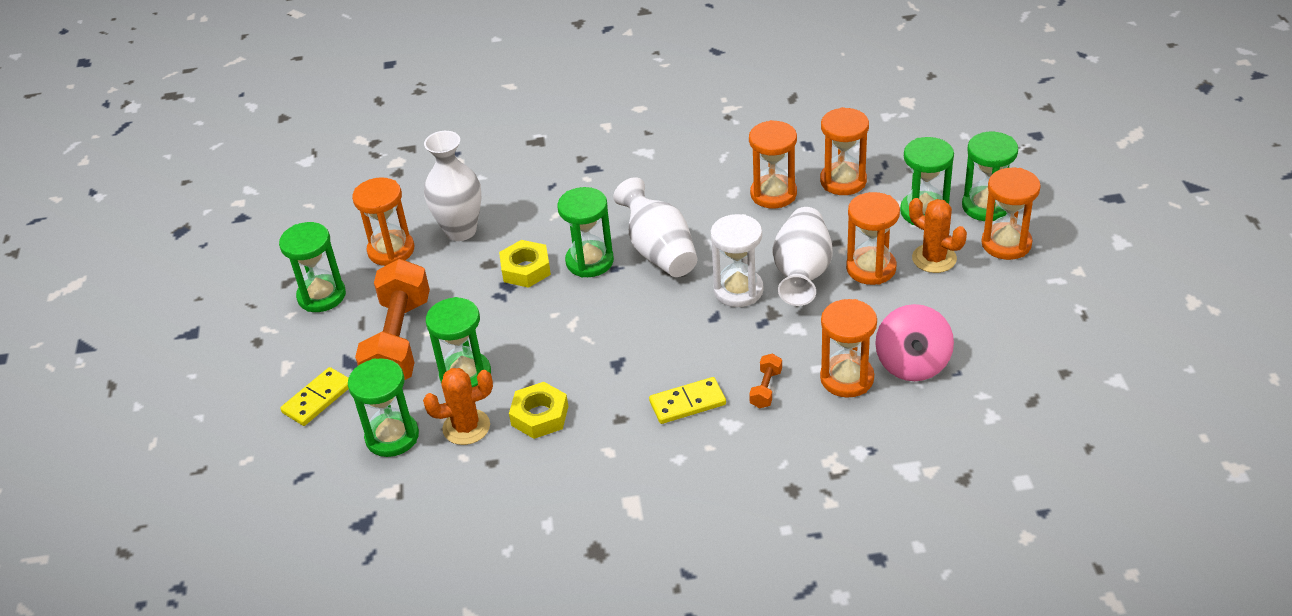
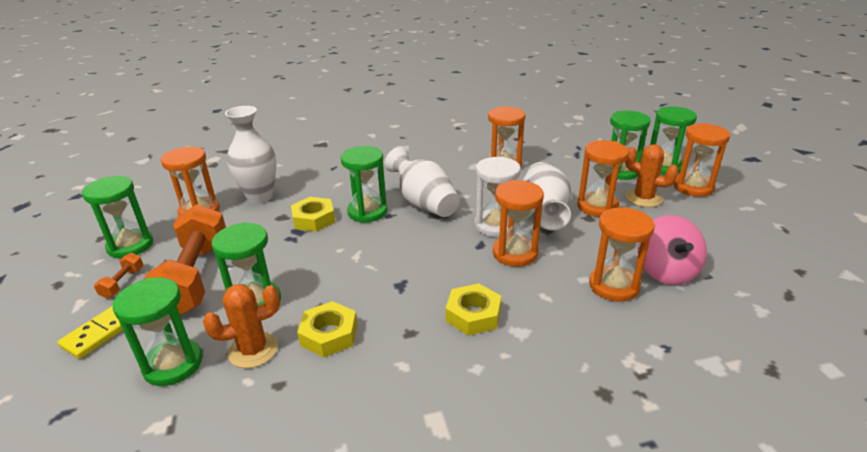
camera: 10 degrees left, 10 degrees down
yellow domino [649,377,726,424] -> yellow nut [446,283,501,336]
orange dumbbell [749,354,782,408] -> orange dumbbell moved to [94,253,143,299]
orange hourglass [820,107,869,195] -> orange hourglass moved to [493,180,544,267]

